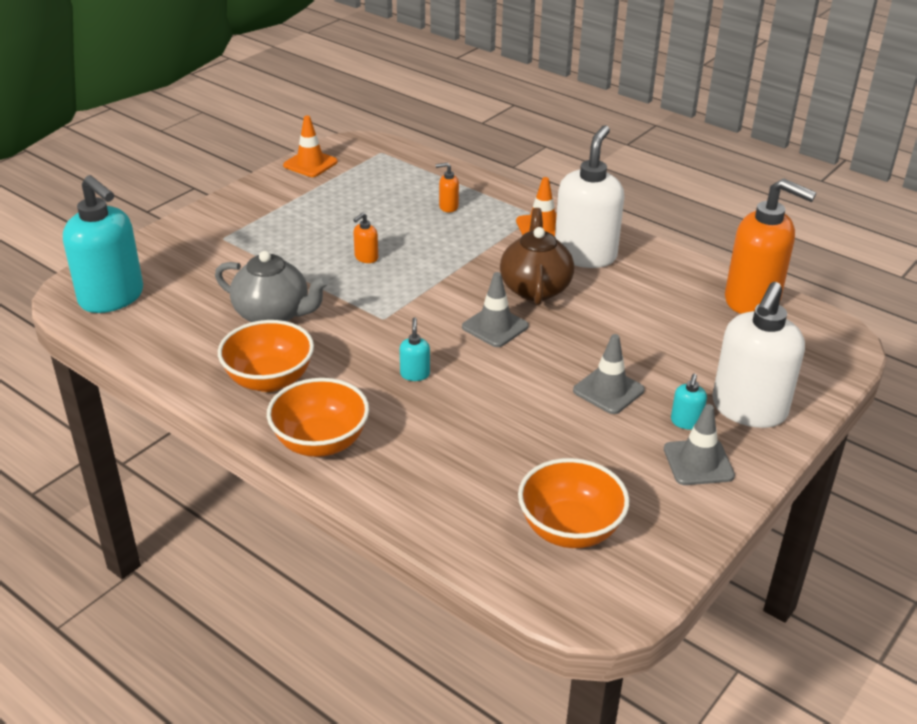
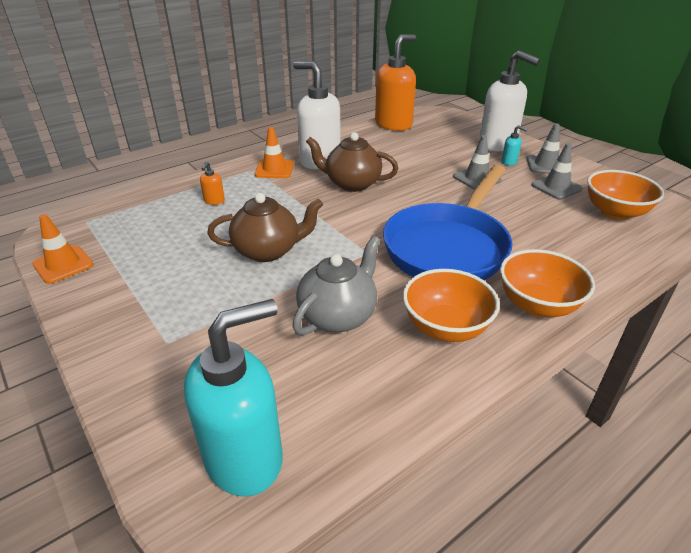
camera: 75 degrees left, 0 degrees up
orange soap dispenser [353,212,378,263] -> brown teapot [207,193,323,262]
turquoise soap dispenser [400,317,430,381] -> blue pan [383,165,512,280]
grey traffic cone [462,272,529,347] -> grey traffic cone moved to [532,143,583,199]

